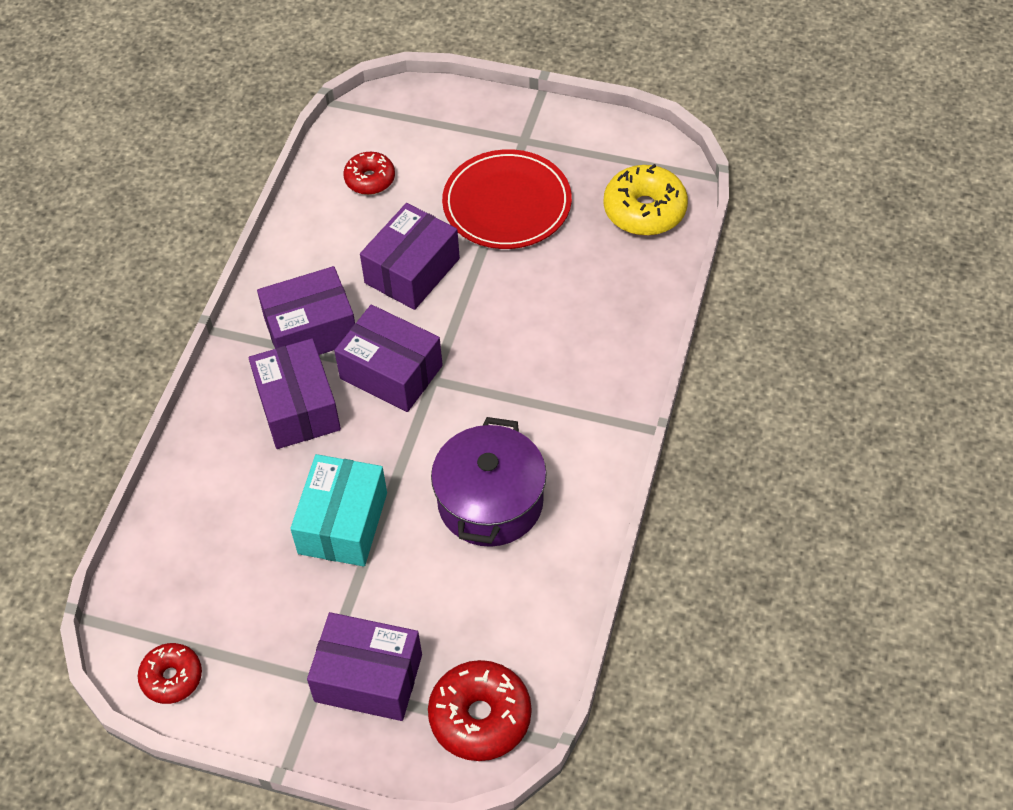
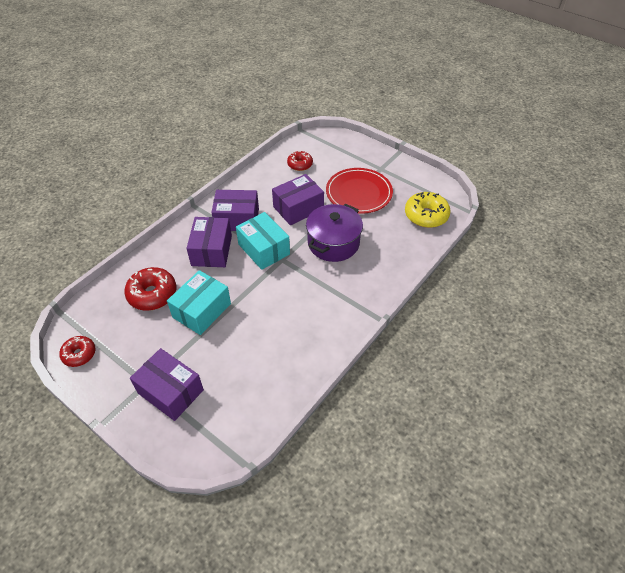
camera: 20 degrees right, 5 degrees down
purple box [334,305,443,412] -> turquoise box [236,212,290,270]
red donut [428,660,531,761] -> red donut moved to [124,267,176,311]
purple pot [431,417,547,547] -> purple pot moved to [306,204,363,262]

